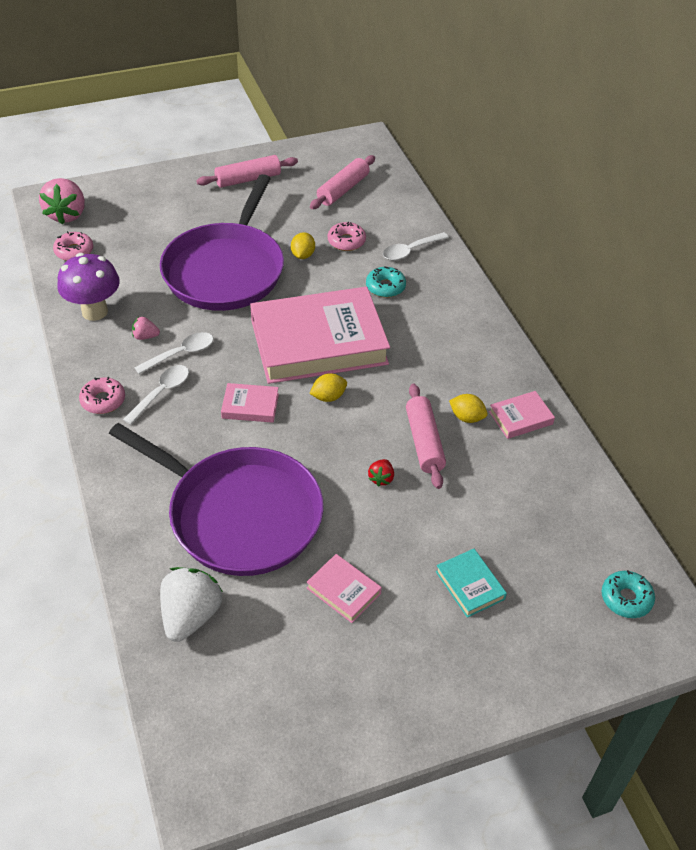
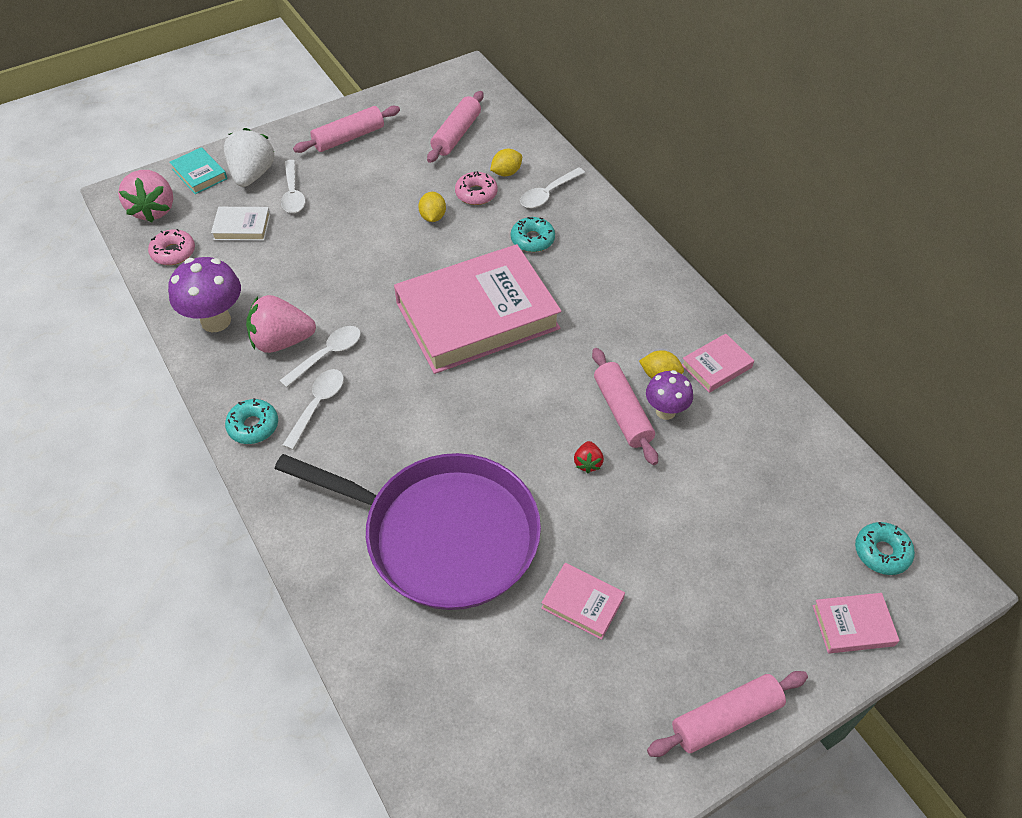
camera: 10 degrees left, 5 degrees up
pink donut [79,377,125,414] -> turquoise donut [225,398,278,444]
pink strawberry [132,317,160,340] -> pink strawberry [246,295,316,353], size x2.10
purple pan [160,174,284,311] -> none
white strawberry [160,567,223,642] -> white strawberry moved to [224,128,275,187]
pink book [221,383,279,423] -> pink book moved to [813,593,900,654]
yellow lemon [309,373,347,402] -> yellow lemon moved to [490,149,522,176]
turquoise book [436,549,507,618] -> turquoise book moved to [169,147,227,194]
none -> white book [211,207,271,241]
none -> white spoon [281,160,305,213]
none -> purple mushroom [646,370,693,420]
none -> pink rolling pin [647,671,808,757]

